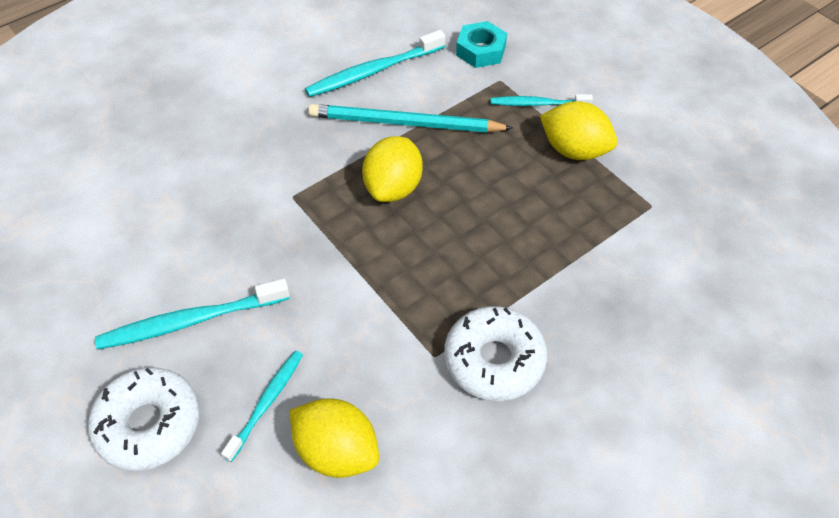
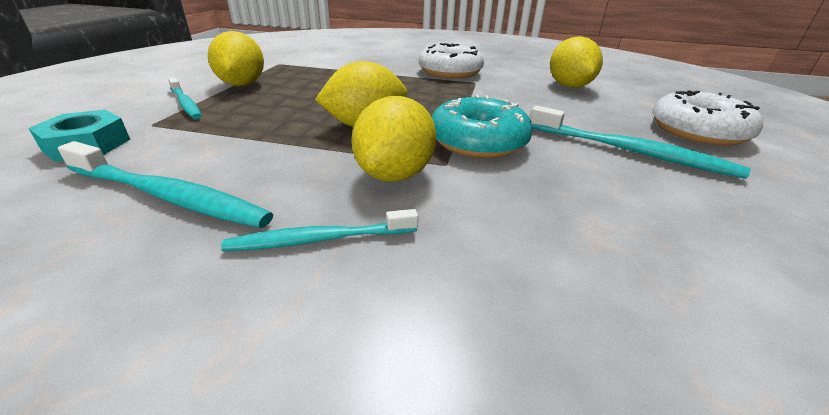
camera: 130 degrees left, 20 degrees down
turquoise toothbrush [221,350,303,462] -> turquoise toothbrush moved to [221,209,418,251]
turquoise pencil [308,104,513,133] -> none
none -> yellow lemon [351,96,436,182]
none -> turquoise donut [431,94,533,158]

